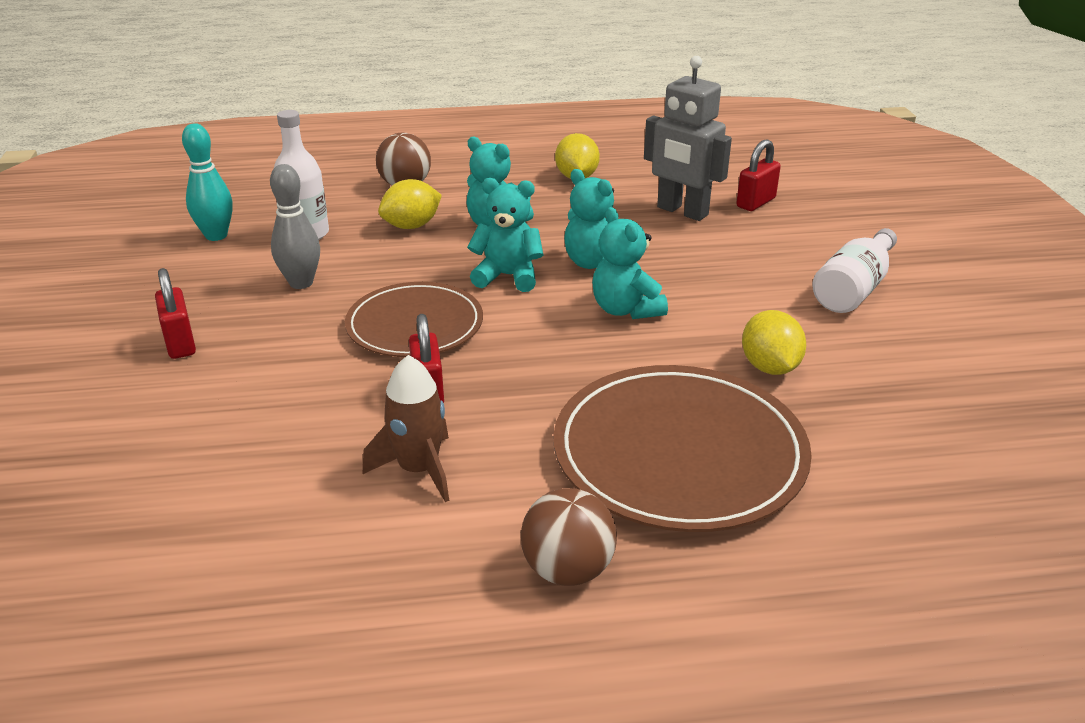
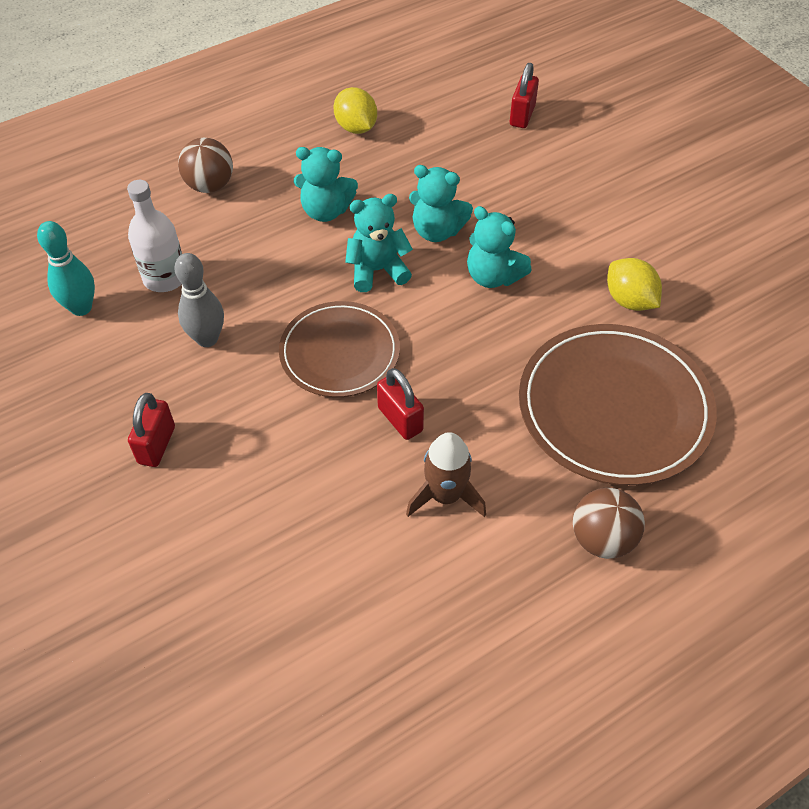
camera: 25 degrees left, 20 degrees up
red padlock [155,268,196,359] -> red padlock turned 60 degrees clockwise [128,393,175,467]
yellow lemon [378,179,442,229] -> none
grey robot [644,56,732,221] -> none
white bottle [812,228,897,313] -> none

